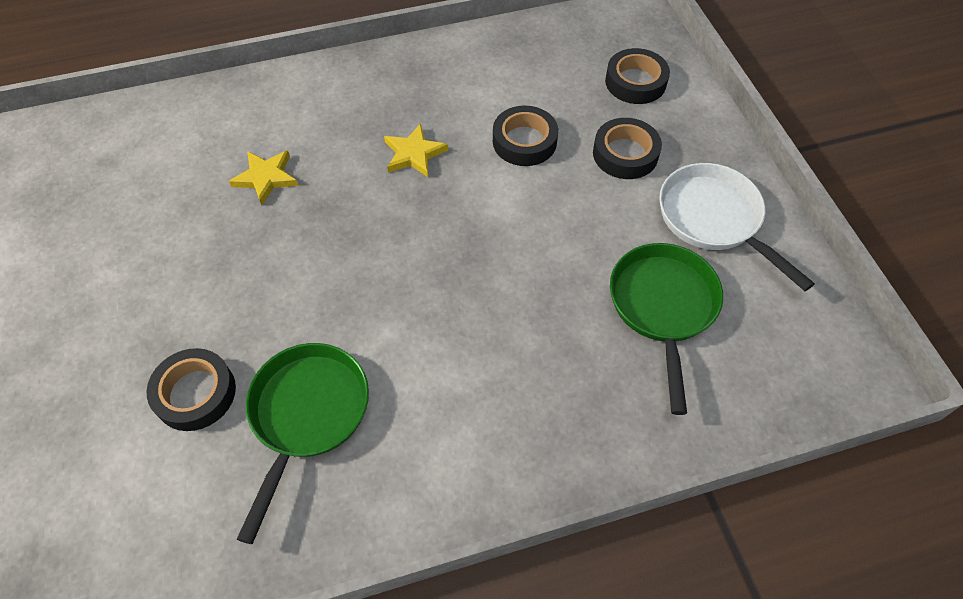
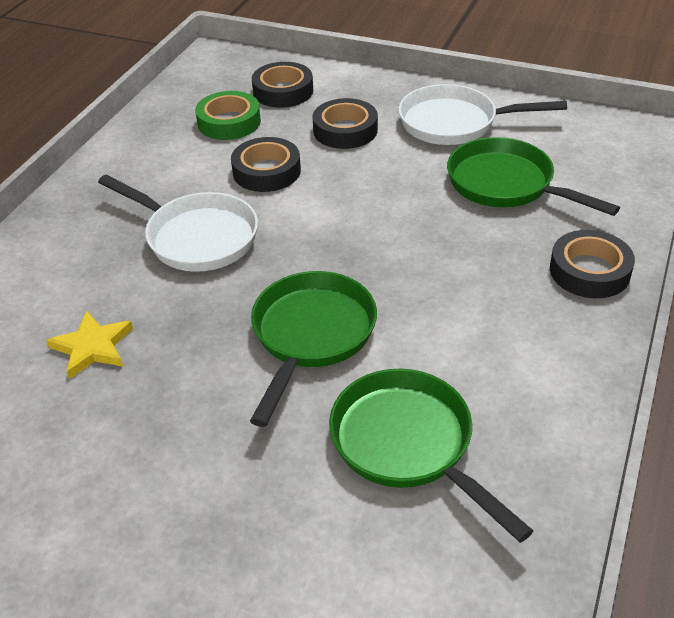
camera: 50 degrees left, 15 degrees down
black tape [147,348,236,431] -> black tape moved to [550,230,635,298]
yellow star [384,123,448,177] -> white pan [98,175,258,272]
none -> green tape [195,91,261,140]
none -> green pan [250,271,377,427]

